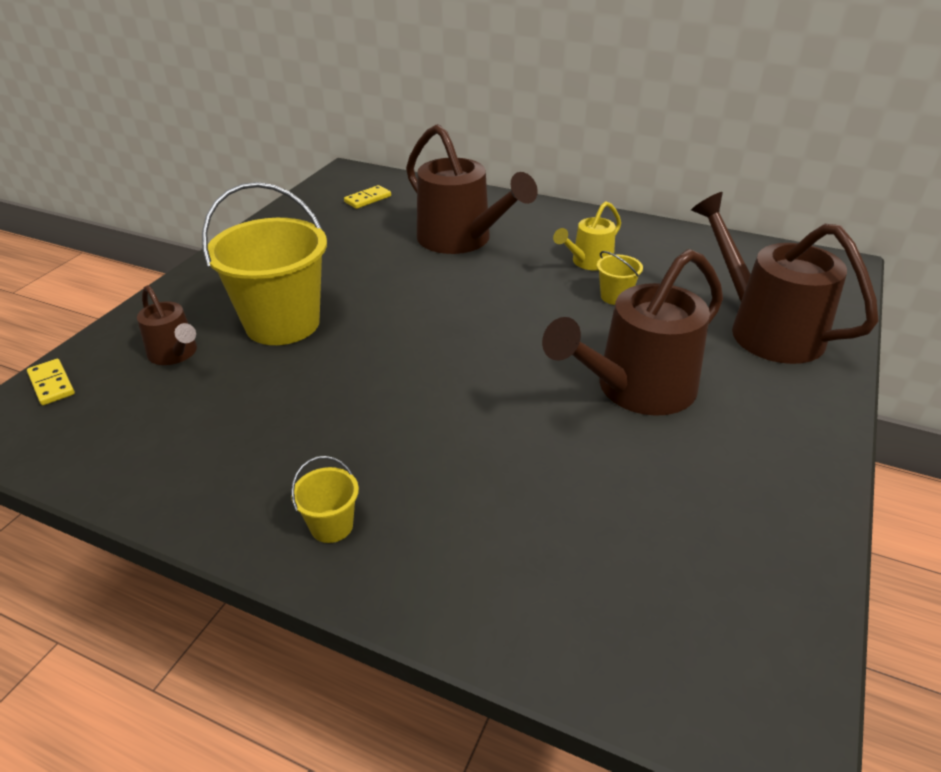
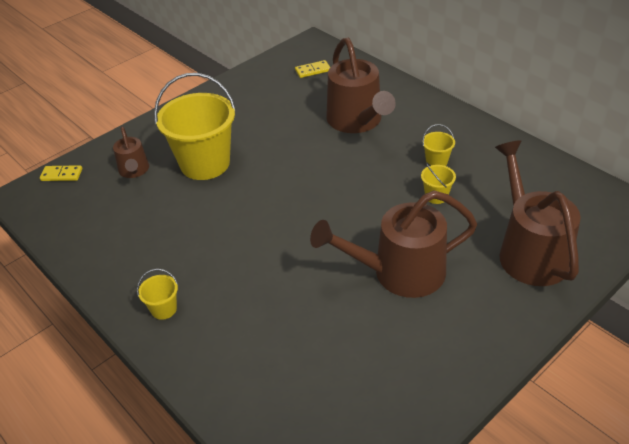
camera: 25 degrees right, 5 degrees up
yellow domino [27,359,75,405] -> yellow domino turned 75 degrees counterclockwise [40,165,82,181]
yellow watering can [553,201,621,271] -> yellow bucket [422,124,455,166]

